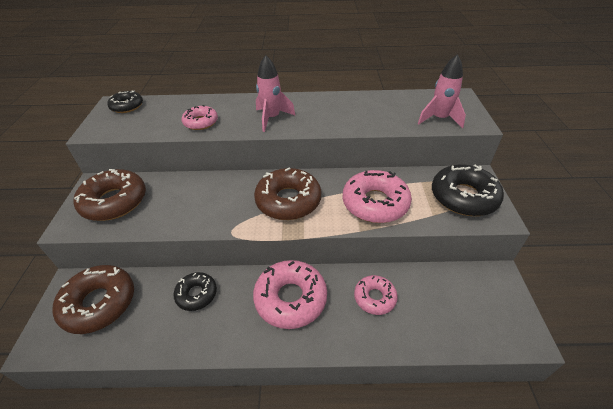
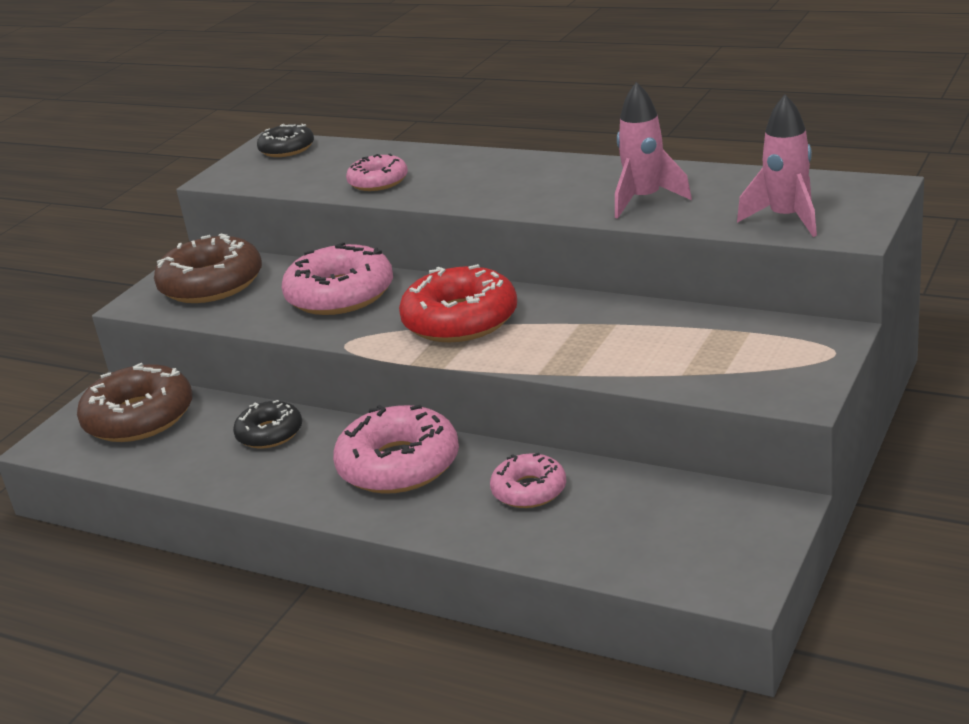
camera: 30 degrees right, 15 degrees down
brown donut [254,167,321,220] -> red donut [399,264,517,342]
pink rocket [256,55,296,132] -> pink rocket moved to [615,82,692,219]
pink donut [342,170,412,223] -> pink donut moved to [282,242,393,315]
black donut [432,164,504,216] -> none

